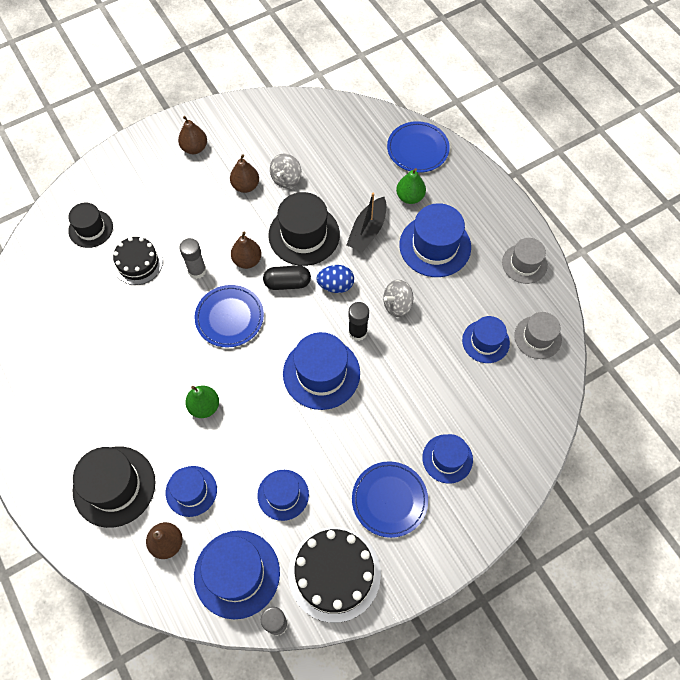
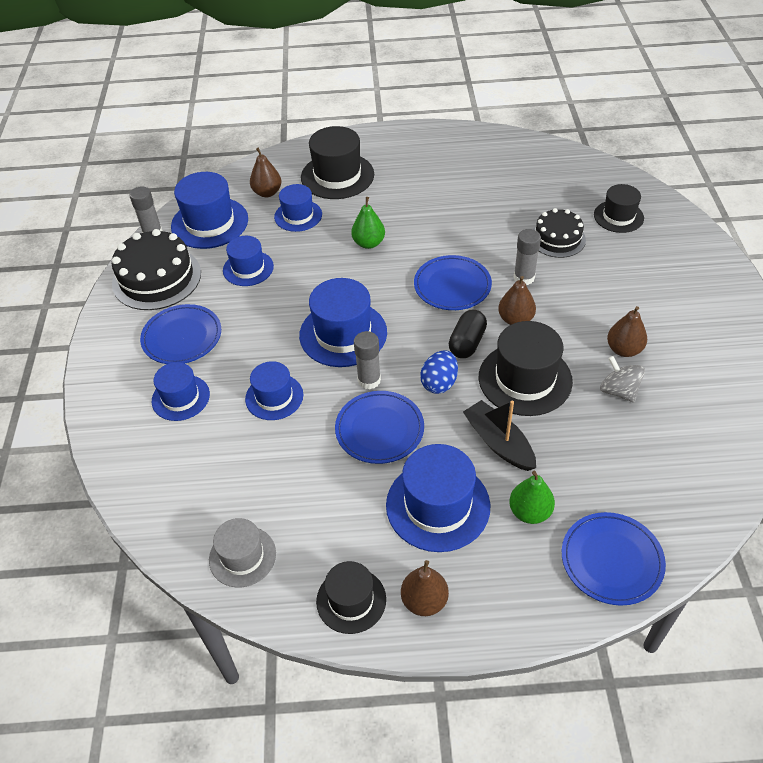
camera: 120 degrees right, 15 degrees down
brown pear [178,116,207,154] -> brown pear moved to [401,560,449,616]
black glue stick [348,302,369,341] -> grey glue stick [354,331,381,390]
grey spinning top [383,280,413,317] -> blue plate [335,391,424,464]
blue hat [462,316,510,363] -> blue hat moved to [245,361,303,420]
grey hat [502,238,548,284] -> black hat [316,561,386,634]

